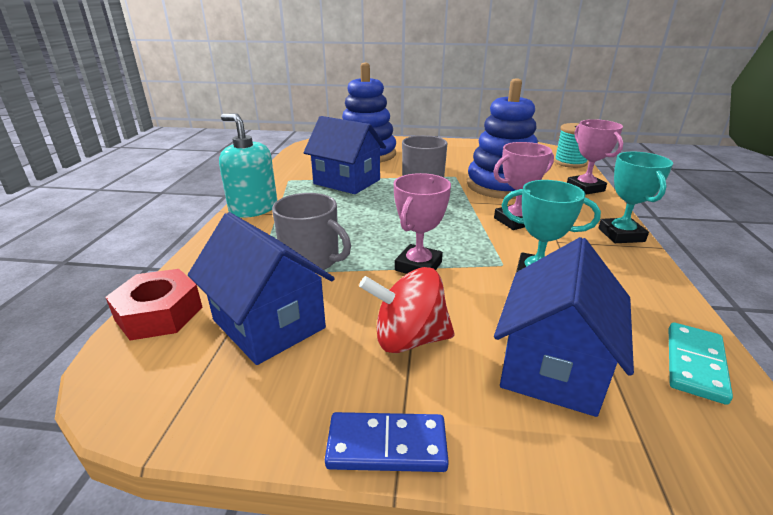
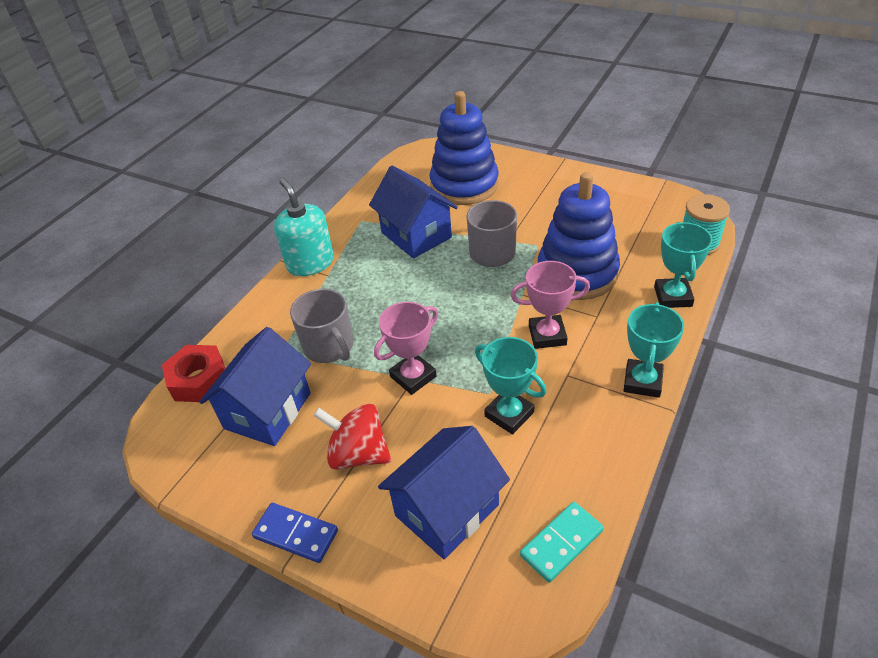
camera: 25 degrees right, 15 degrees up
blue house [188,212,335,365] -> blue house turned 45 degrees clockwise [199,327,311,446]
pink trophy [567,119,623,194] -> turquoise trophy [654,222,713,308]

